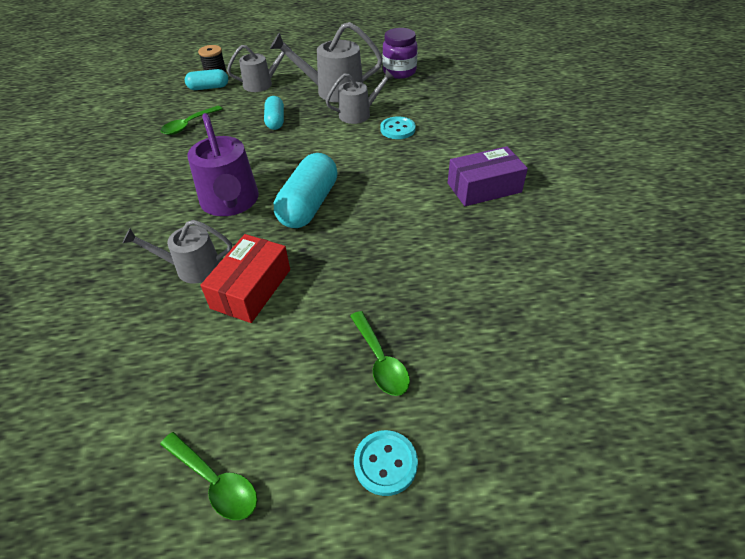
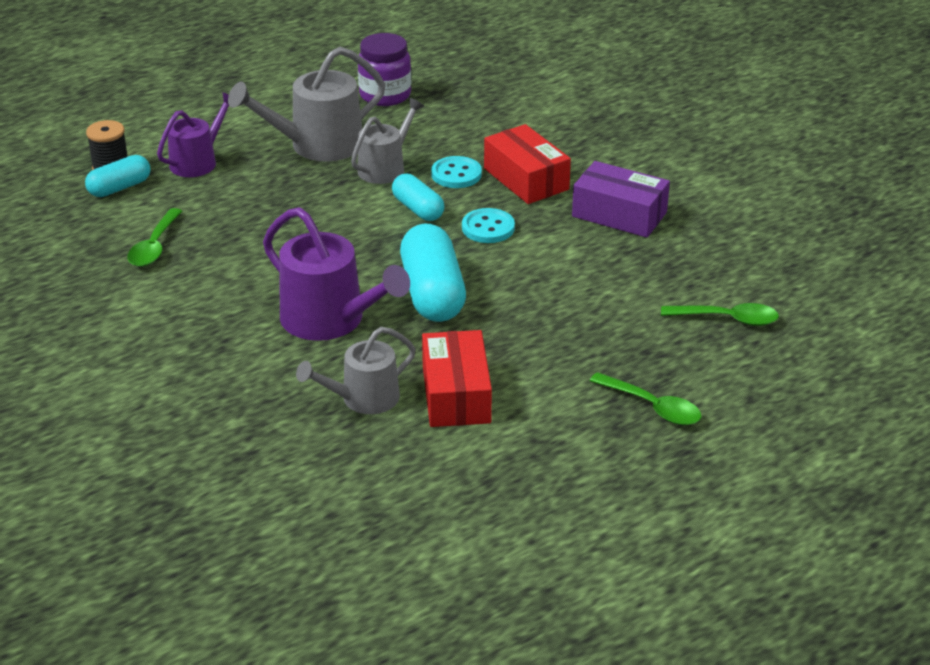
camera: 30 degrees left, 10 degrees down
green spoon [160,432,257,520] -> green spoon moved to [661,303,779,326]
grey watering can [227,43,292,92] -> purple watering can [157,92,229,177]
turquoise capsule [264,96,284,130] -> turquoise capsule moved to [392,173,445,221]
turquoise button [354,430,418,496] -> turquoise button moved to [462,208,515,243]
purple box [448,146,528,206] -> purple box turned 75 degrees clockwise [572,161,670,238]
none -> red box [484,124,571,204]

